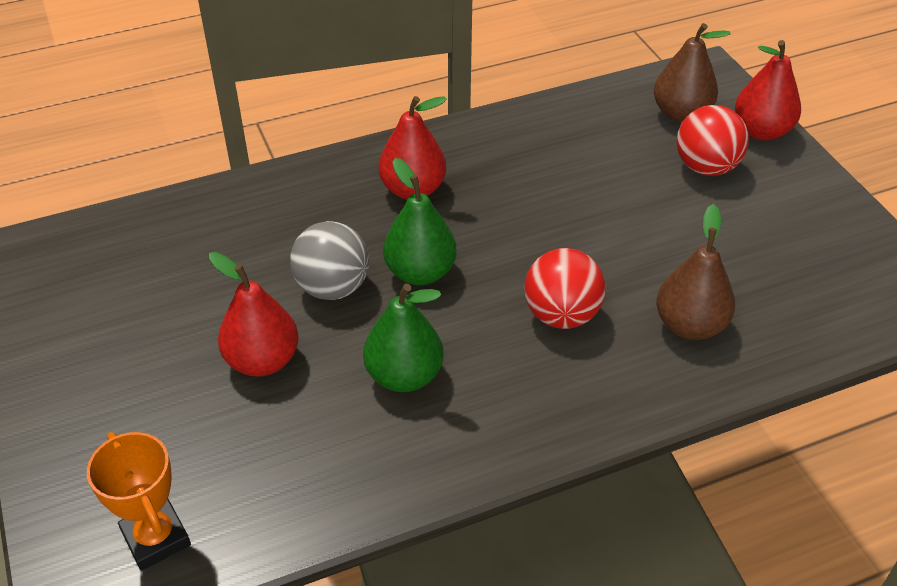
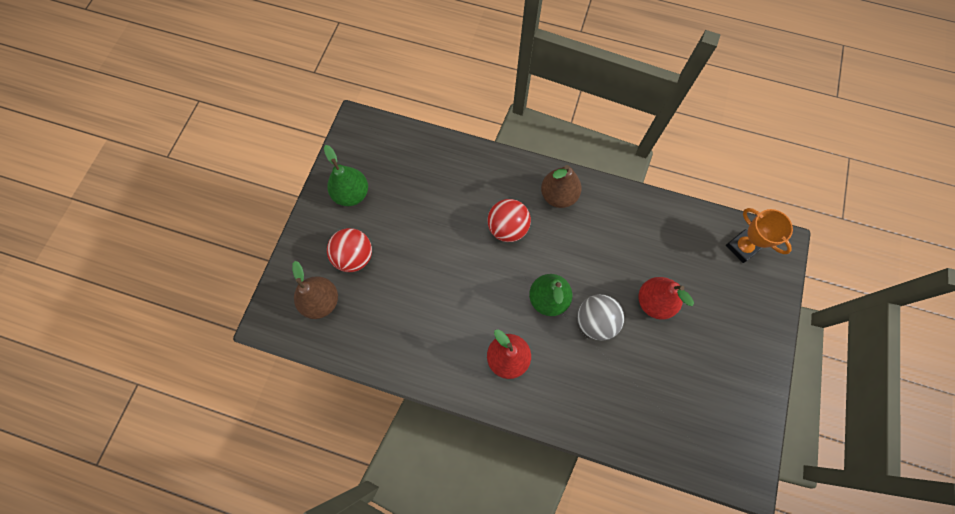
camera: 140 degrees left, 25 degrees up
orange trophy [87,432,191,571] -> orange trophy turned 45 degrees counterclockwise [726,208,793,263]
green pear [363,284,444,392] -> green pear moved to [324,145,368,206]
brown pear [656,204,735,340] -> brown pear moved to [541,165,582,208]
red pear [735,40,801,141] -> none

